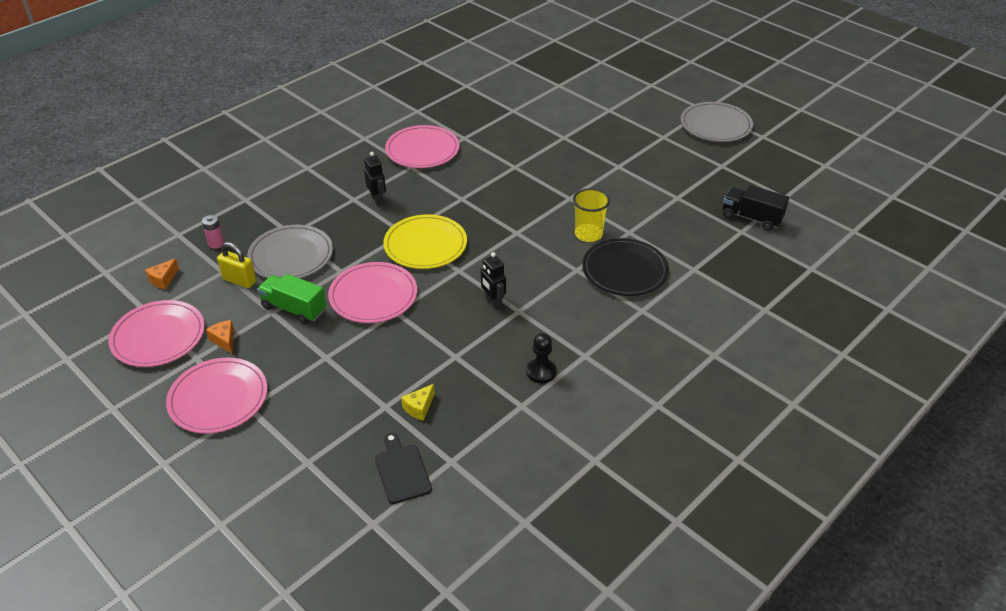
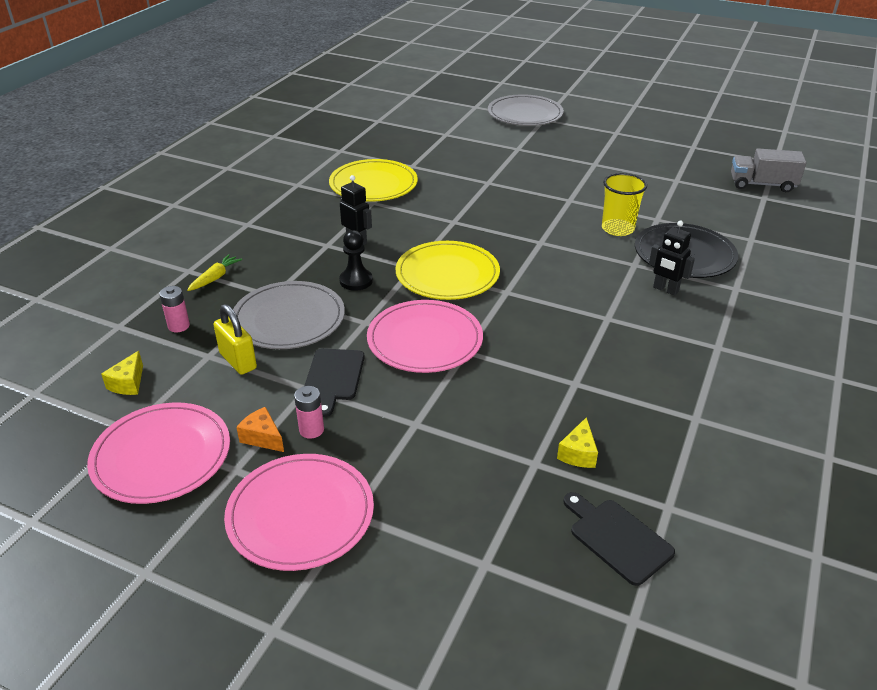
camera: 20 degrees left, 5 degrees down
orange cheese [145,258,179,289] -> yellow cheese [101,351,143,395]
yellow padlock [217,242,256,288] -> yellow padlock turned 45 degrees clockwise [213,304,257,375]
green truck [257,274,326,324] -> black cutting board [305,348,365,417]
pink plate [385,125,459,168] -> yellow plate [329,159,418,202]
black robot [481,252,506,310] -> black robot moved to [649,221,695,296]
black pawn [526,333,557,383] -> black pawn moved to [339,230,373,291]
grey plate [681,102,753,142] -> grey plate moved to [488,94,564,126]
black truck [723,185,789,231] -> grey truck [731,148,807,192]
none -> yellow carrot [187,254,242,291]
none -> pink battery [294,386,324,439]

